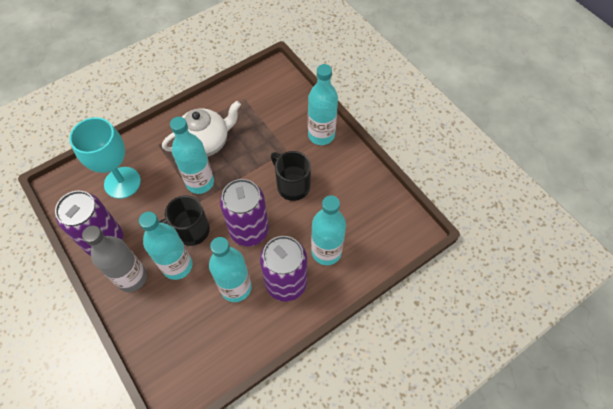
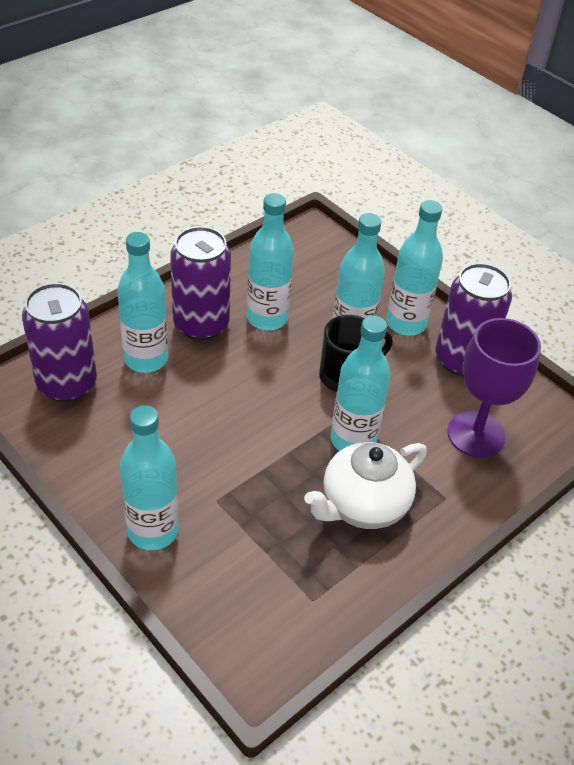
camera: 170 degrees right, 15 degrees down
turquoise goblet [69,117,141,199] -> purple goblet [448,318,541,458]
grey bottle [82,225,147,292] -> turquoise bottle [386,200,443,336]
purple can [220,179,269,246] -> purple can moved to [22,283,97,402]
black mug [271,151,311,201] -> none

